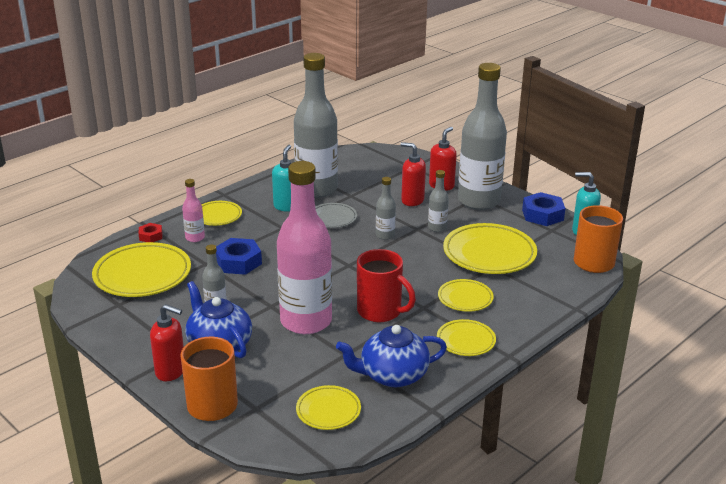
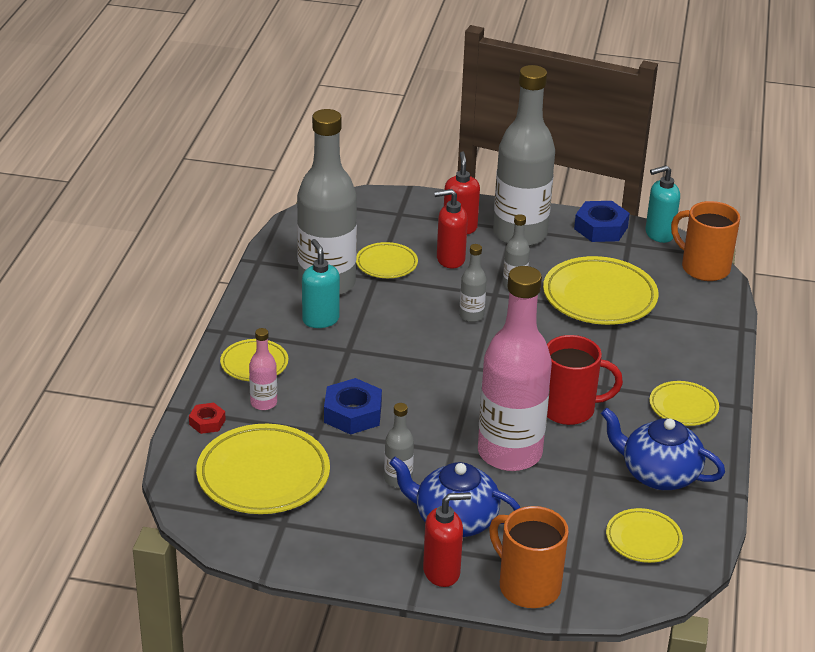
camera: 35 degrees left, 5 degrees up
grey plate [315,203,357,228] -> none
blue teapot [336,325,447,387] -> blue teapot turned 75 degrees clockwise [601,408,725,490]
yellow plate [438,279,494,312] -> yellow plate moved to [356,242,418,278]

